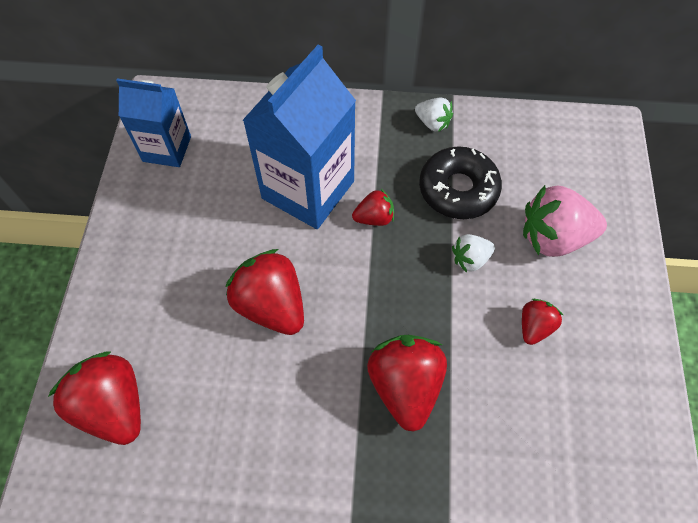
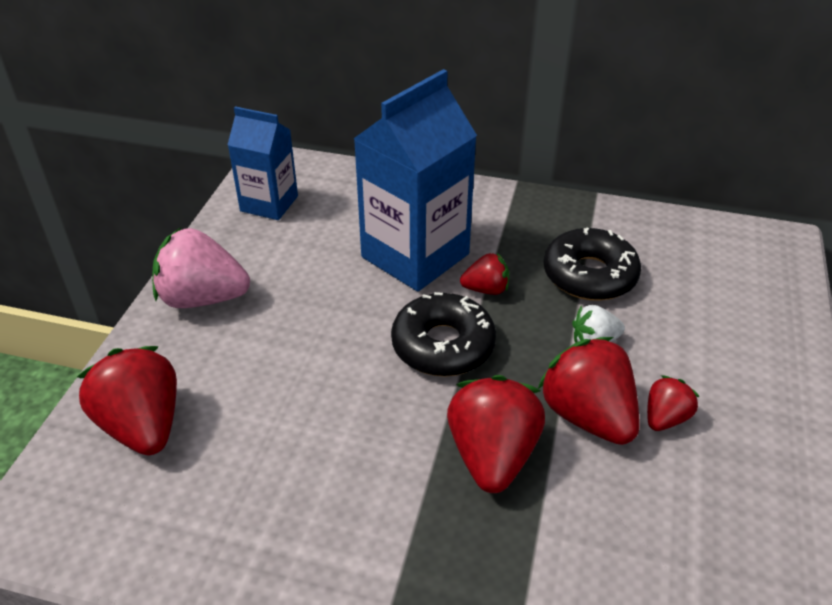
camera: 10 degrees right, 20 degrees down
red strawberry [225,249,304,335] -> red strawberry moved to [538,337,639,445]
white strawberry [415,98,453,132] -> none
pink strawberry [523,185,607,257] -> pink strawberry moved to [152,228,250,308]
none -> black donut [391,292,496,377]

